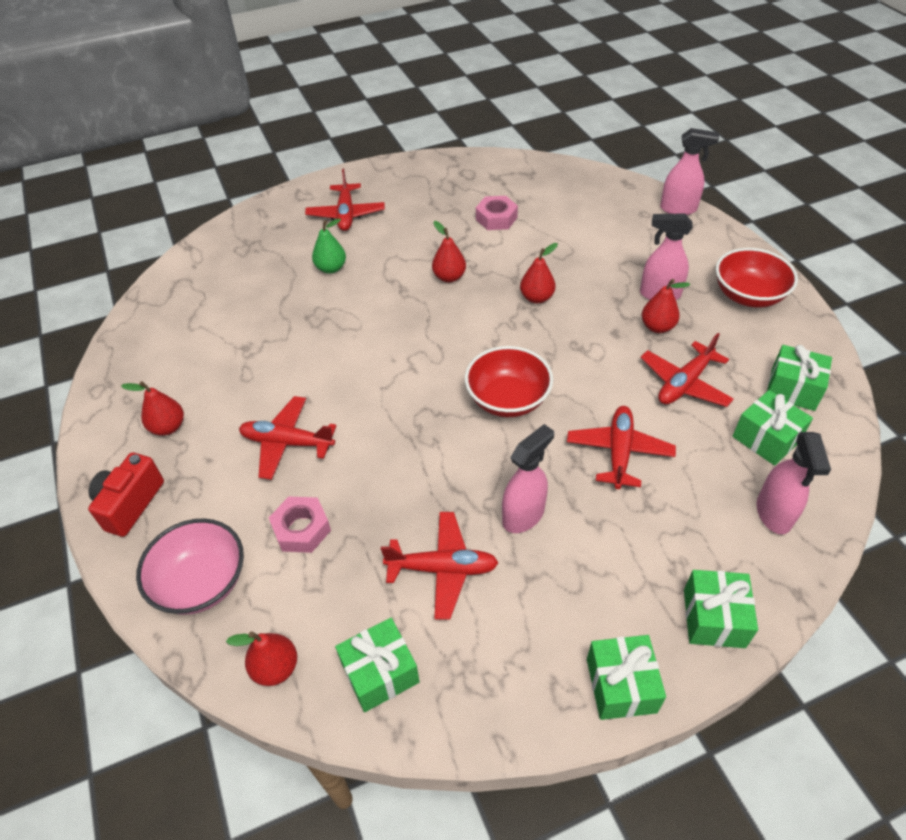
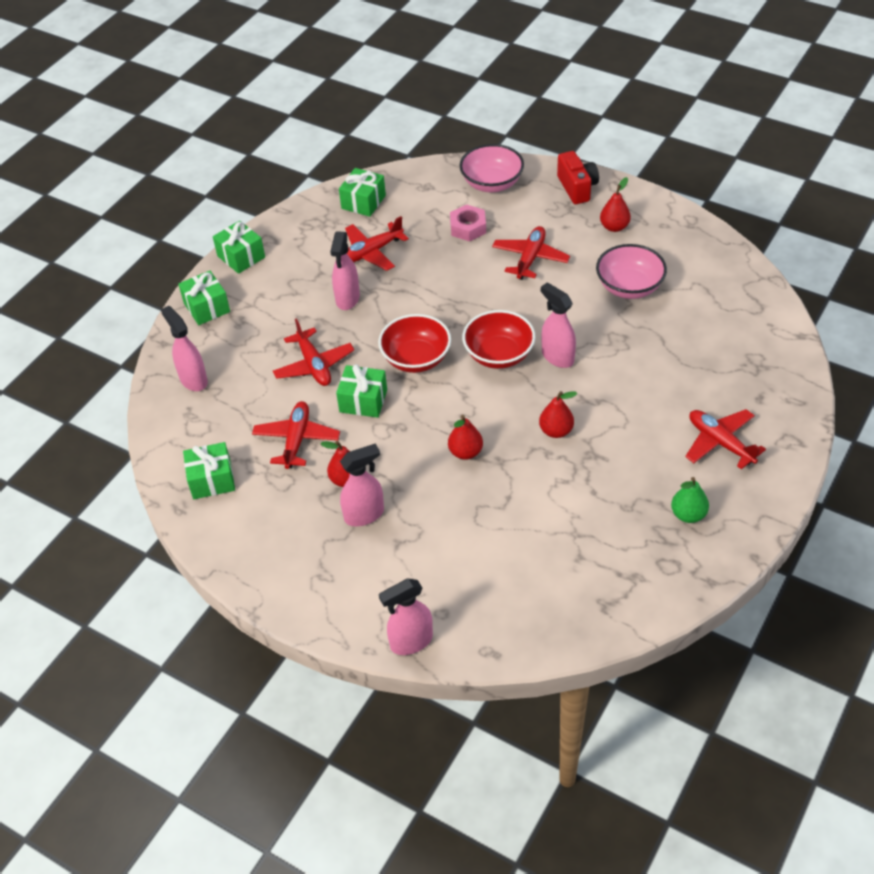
camera: 145 degrees right, 0 degrees up
red pear [226,631,297,686] -> none
red plane [239,396,336,480] -> red plane turned 45 degrees counterclockwise [492,226,570,280]
green pear [312,218,346,274] -> green pear moved to [671,477,709,523]
pink nut [476,196,518,230] -> none
red bowl [716,248,798,307] -> red bowl moved to [462,310,535,369]
green gift [732,390,813,466] -> green gift moved to [336,364,387,418]
none -> pink spray bottle [541,283,576,368]
none -> pink bowl [596,244,667,299]

